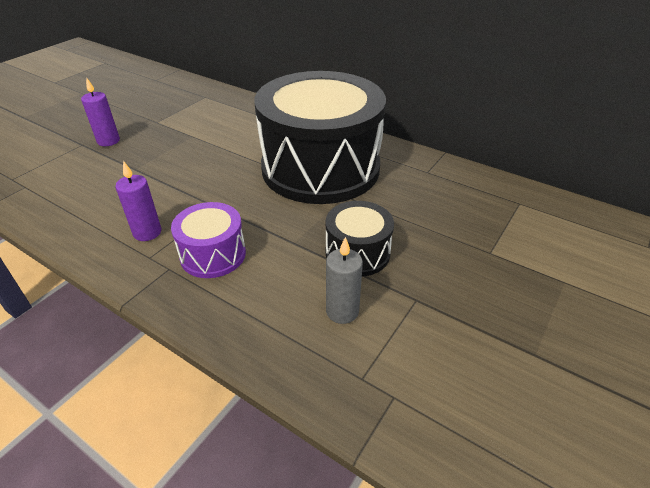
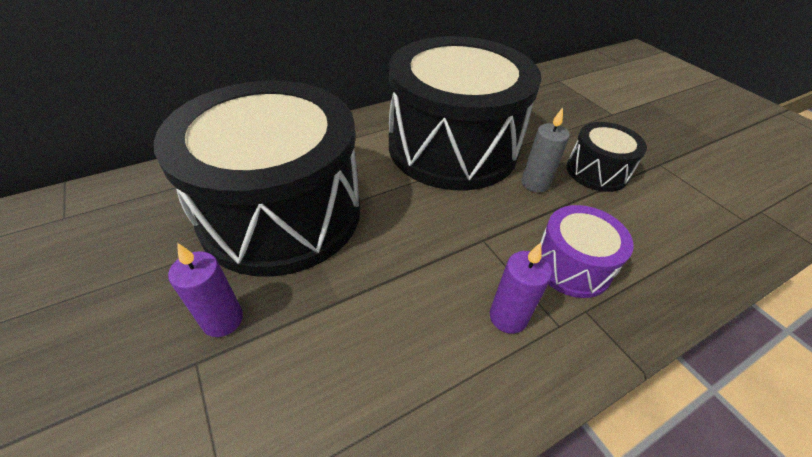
camera: 65 degrees left, 5 degrees up
grey candle [326,237,363,324] -> grey candle moved to [522,108,570,192]
none -> black drum [154,80,360,276]

